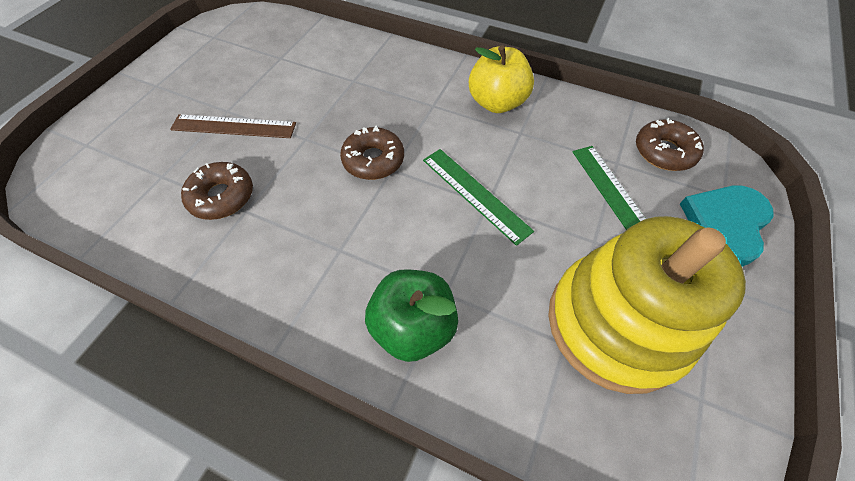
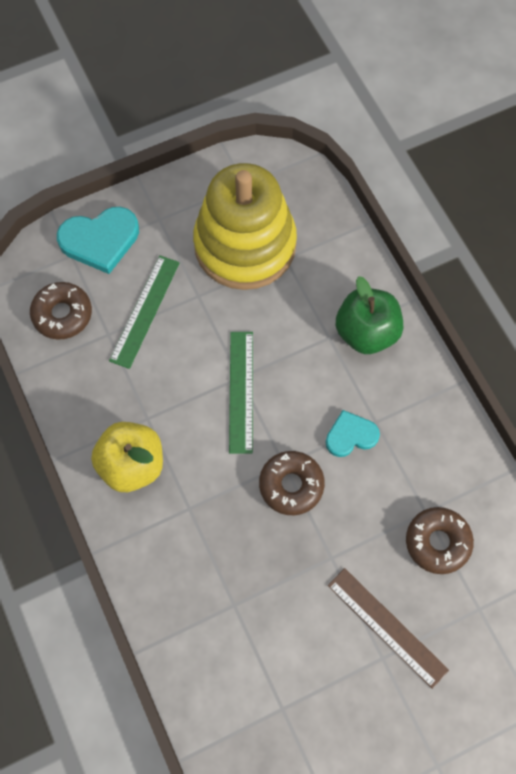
camera: 140 degrees left, 10 degrees up
none -> turquoise heart [326,410,380,457]

